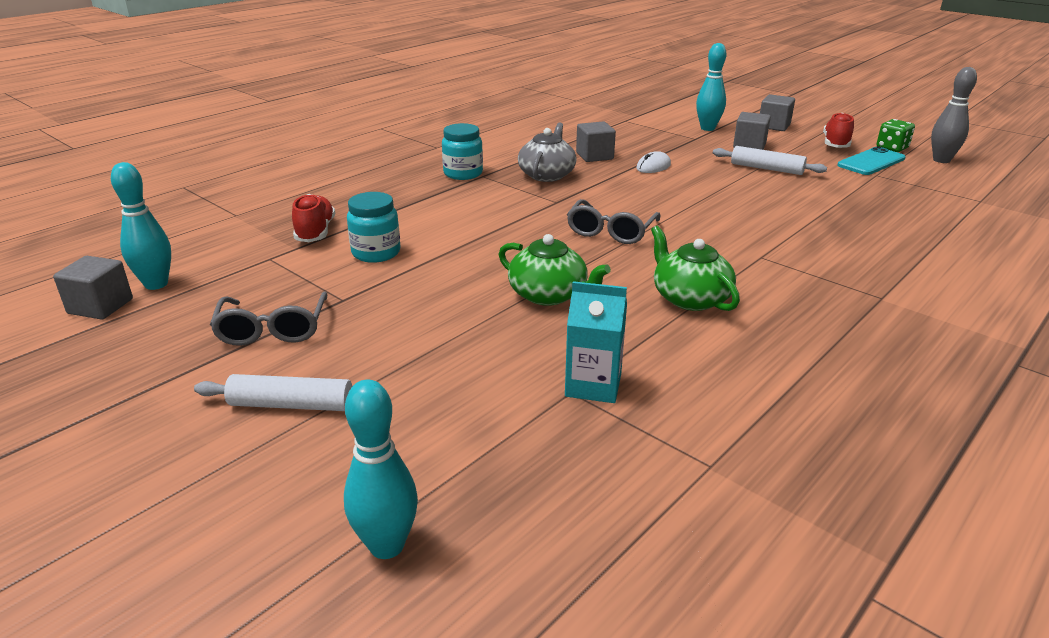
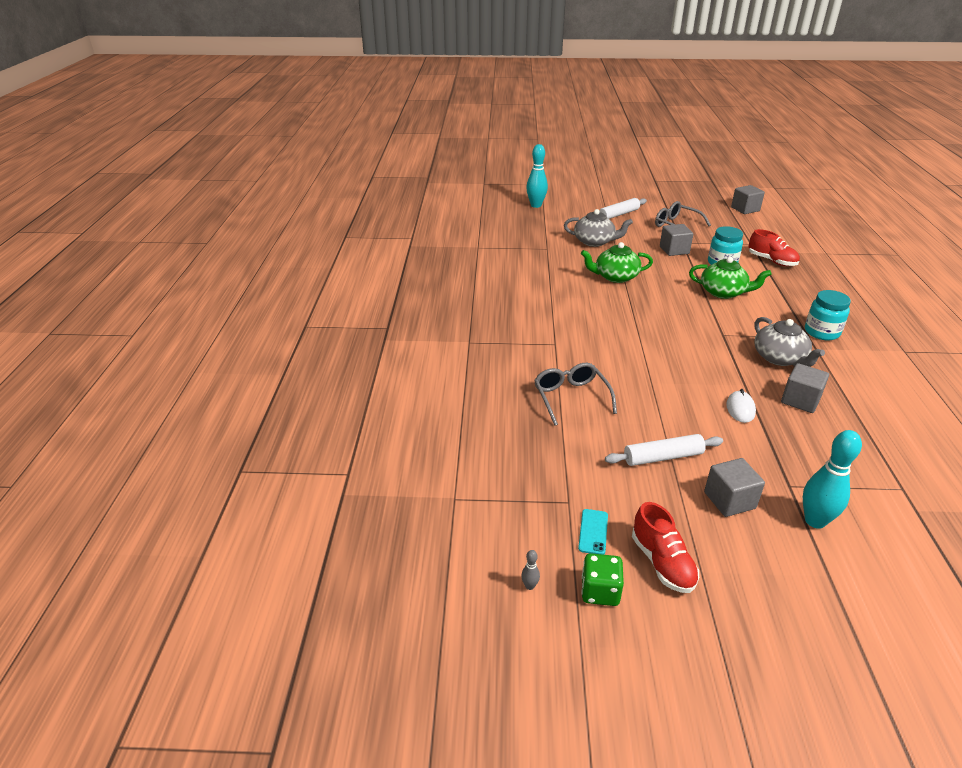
camera: 140 degrees right, 5 degrees up
turquoise bowling pin [111,162,171,290] -> none
turquoise carton [565,281,627,403] -> none
grey glasses [567,199,660,244] -> grey glasses moved to [534,363,617,426]
green teapot [651,226,740,311] -> green teapot moved to [689,257,772,299]
grey cube [760,94,795,131] -> grey cube moved to [660,224,693,256]
turquoise phone [837,146,906,175] -> turquoise phone [578,509,608,555], size x0.58
grey bowling pin [931,67,977,163] -> grey bowling pin [521,550,540,590], size x0.41
none -> grey teapot [564,209,633,247]

